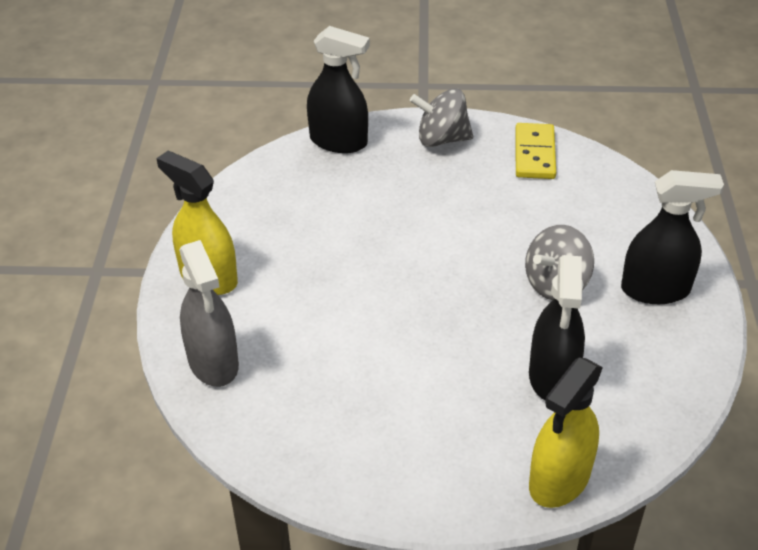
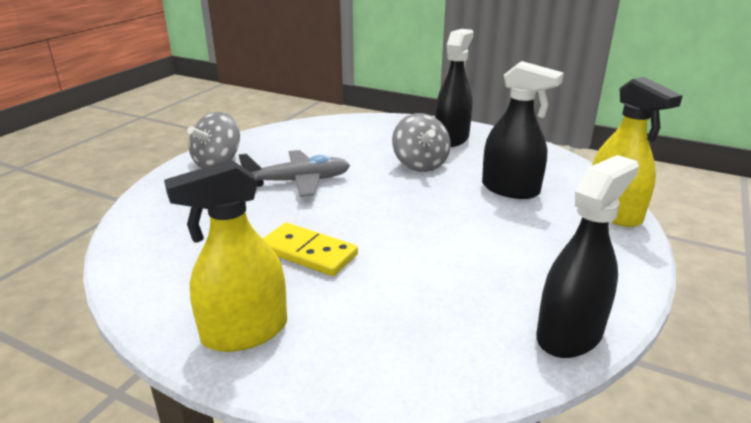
camera: 65 degrees left, 15 degrees down
grey spray bottle [179,240,239,387] -> none
black spray bottle [307,26,370,153] -> black spray bottle moved to [536,155,639,358]
yellow domino [515,123,556,179] -> yellow domino moved to [263,223,358,276]
none -> grey plane [239,150,350,197]

